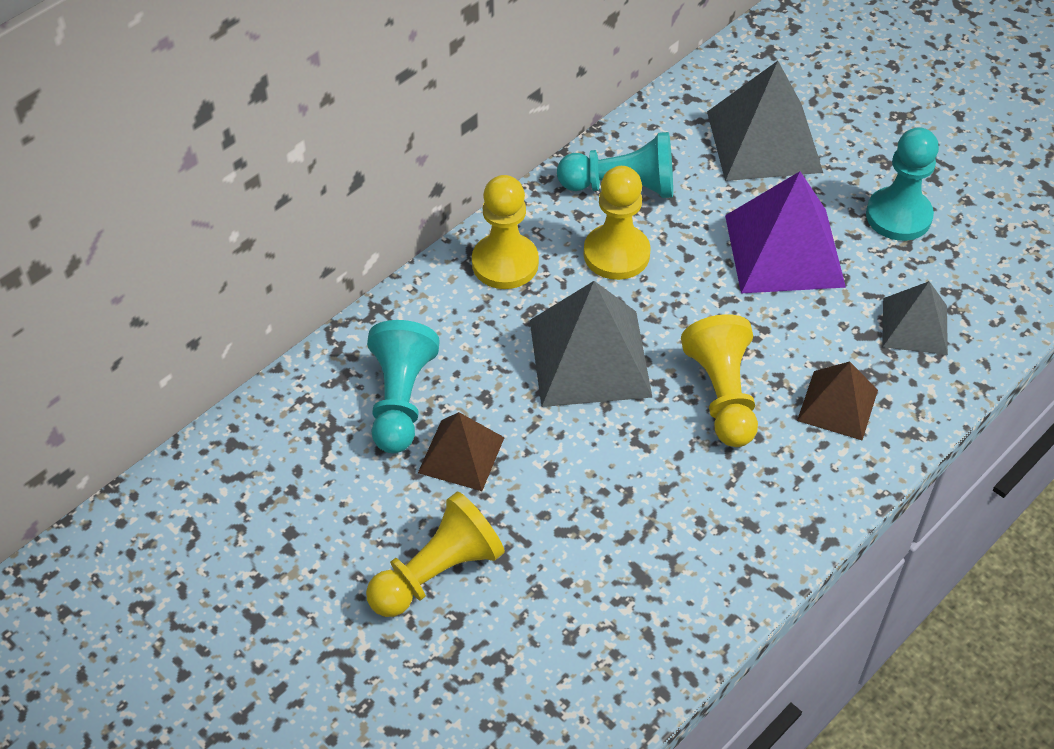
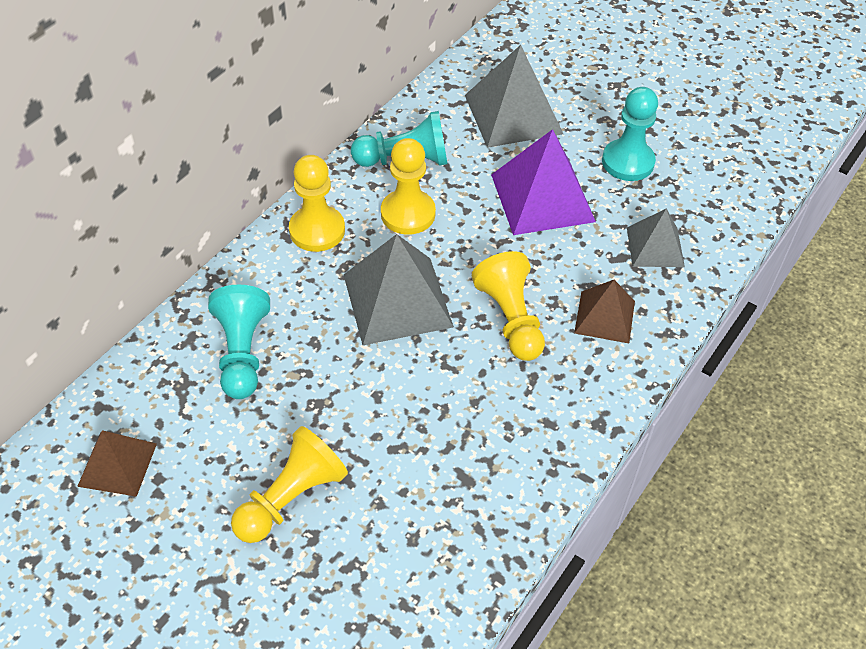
camera: 10 degrees left, 0 degrees up
brown pyramid [418,412,505,491] -> brown pyramid moved to [77,430,157,497]

